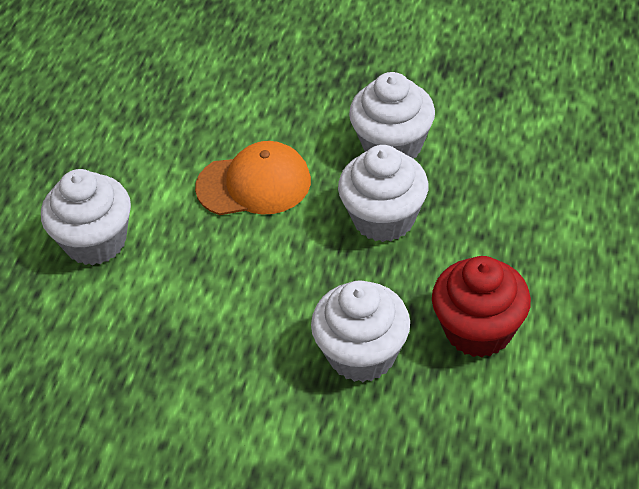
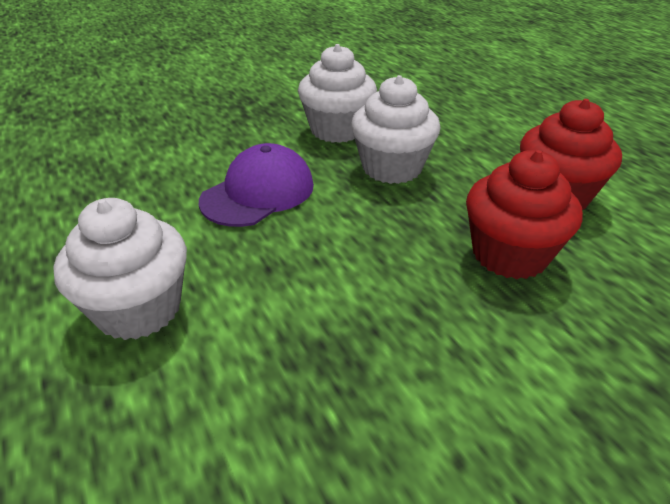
camera: 45 degrees left, 10 degrees down
orange cap [195,141,311,215] -> purple cap [199,143,314,227]
white cupcake [311,280,410,382] -> red cupcake [466,150,583,279]

